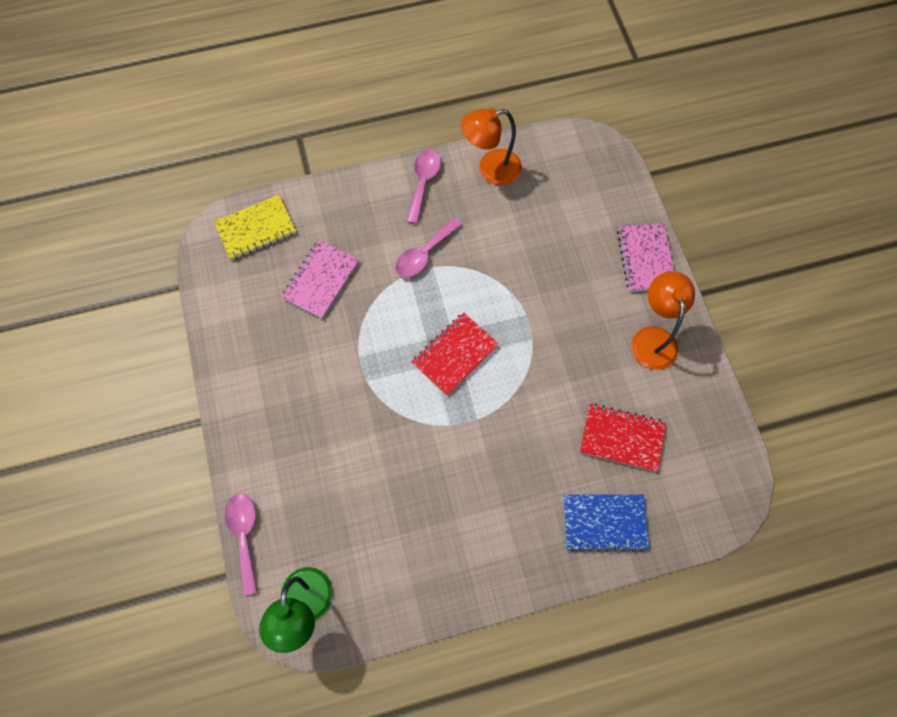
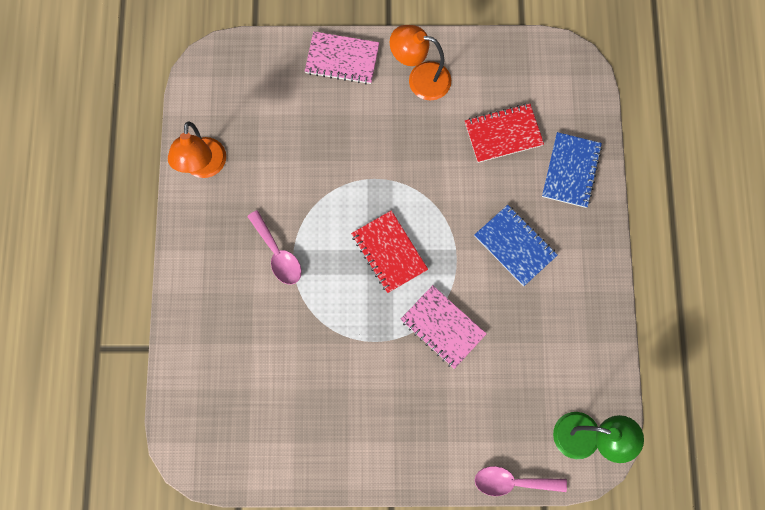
camera: 75 degrees left, 5 degrees up
yellow notebook [214,195,296,260] -> none
pink notebook [281,240,359,319] -> pink notebook moved to [400,285,487,369]
pink spoon [406,150,441,224] -> none
red notebook [580,404,666,472] -> red notebook turned 45 degrees clockwise [465,104,544,163]
none -> blue notebook [474,205,558,286]

